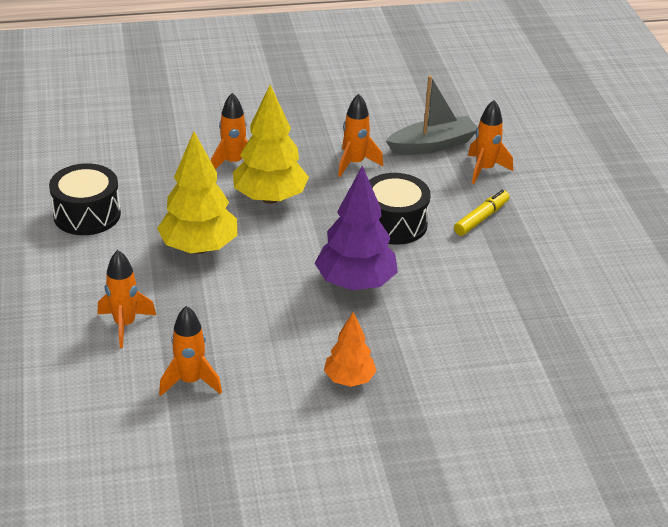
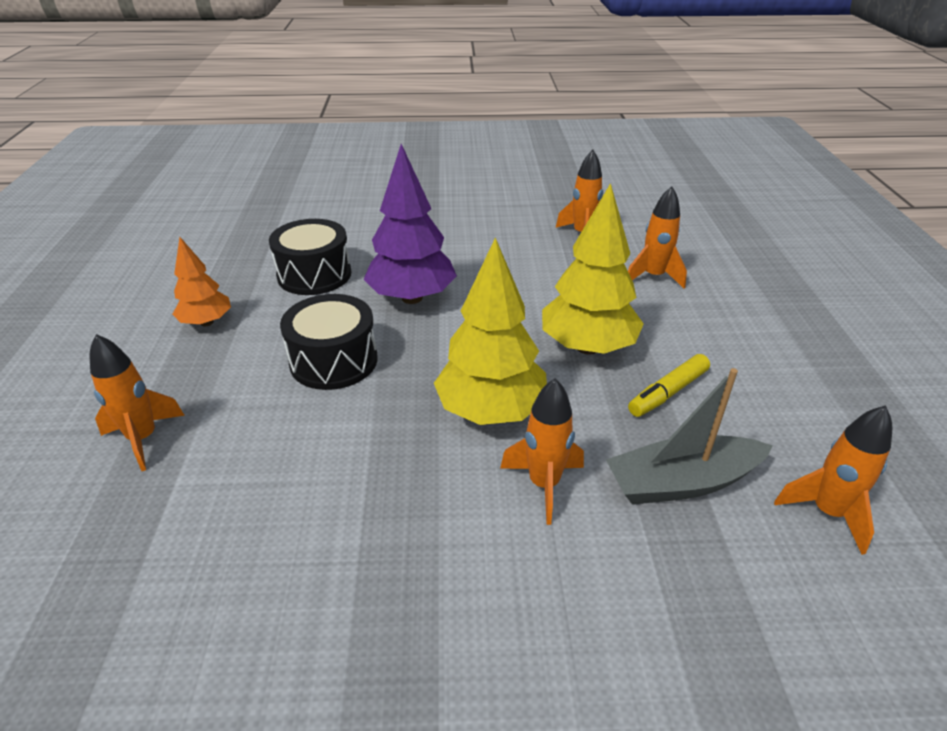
camera: 170 degrees left, 0 degrees up
black drum [49,163,121,235] -> black drum moved to [269,219,351,295]
orange tree [324,312,376,387] -> orange tree moved to [172,237,231,326]
orange rocket [338,94,383,177] -> orange rocket moved to [774,405,892,555]
grey boat [386,76,478,155] -> grey boat moved to [606,368,773,505]
yellow marker [454,190,510,236] -> yellow marker moved to [628,354,710,417]

